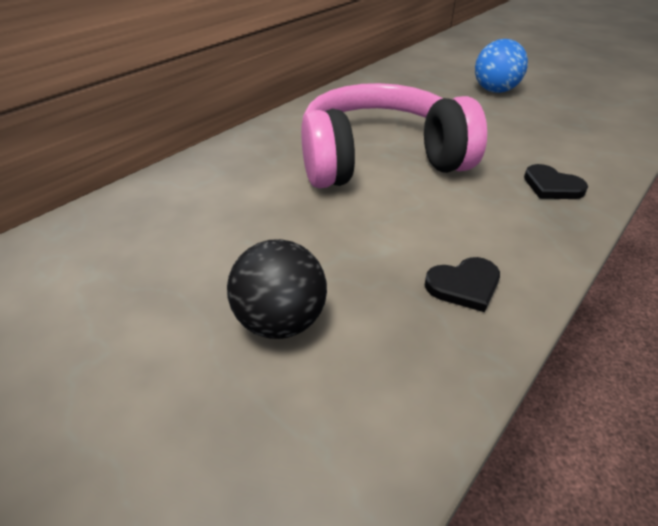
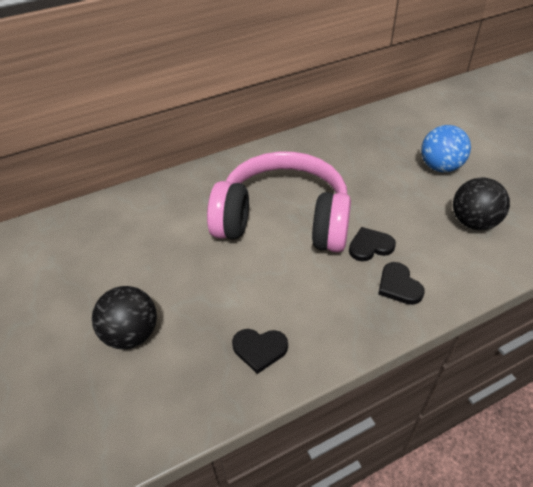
camera: 25 degrees right, 5 degrees up
none -> black heart [349,227,396,261]
none -> black ball [453,178,510,230]

